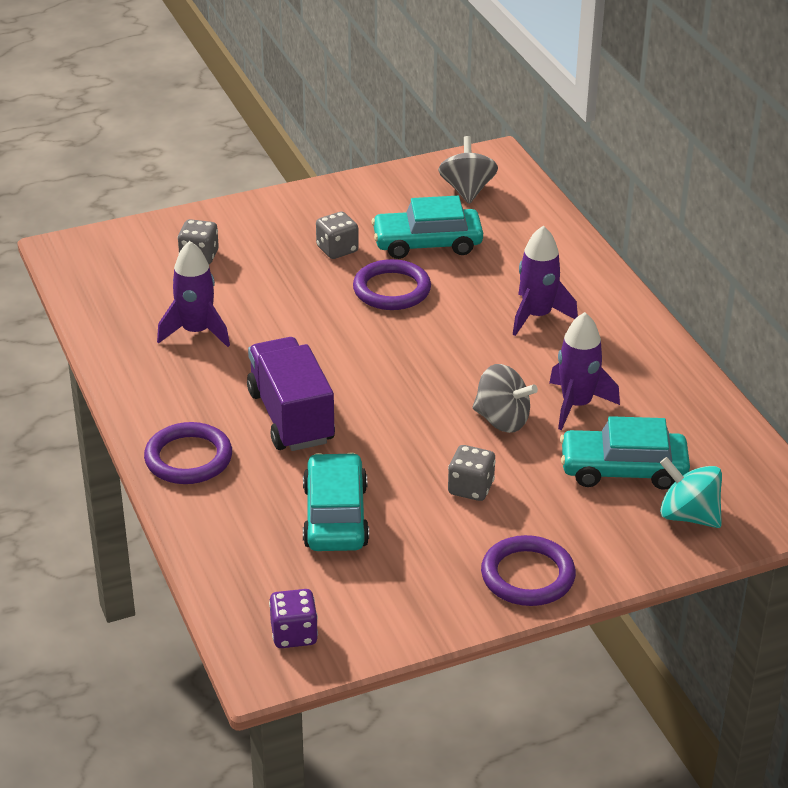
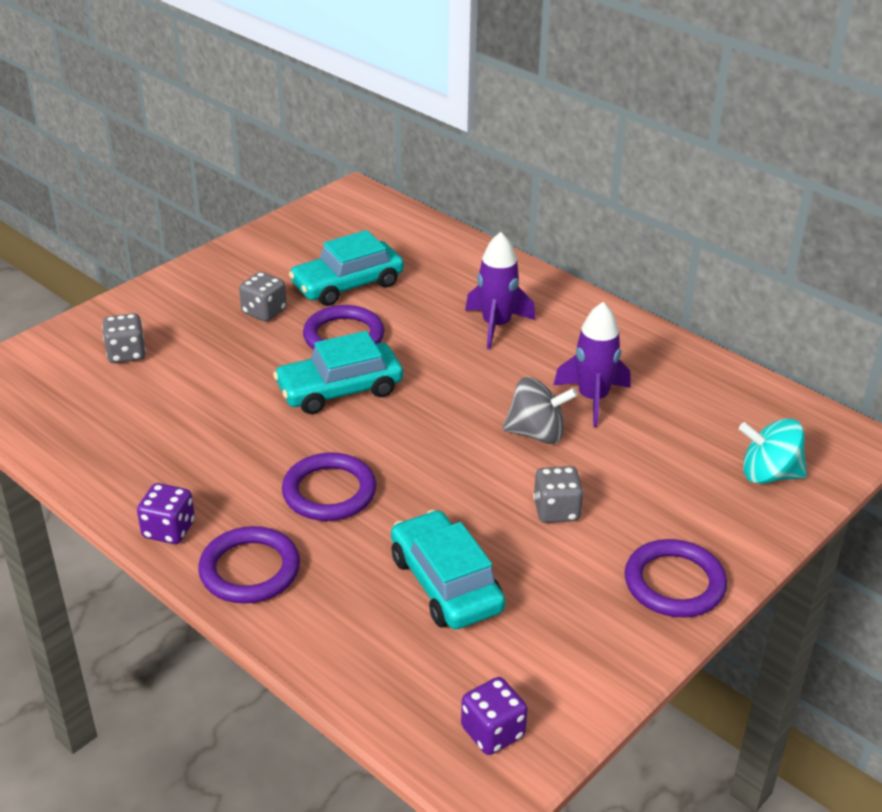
camera: 25 degrees left, 0 degrees up
purple rocket [157,241,230,347] -> none
purple truck [247,337,335,451] -> purple ring [282,452,377,521]
grey spinning top [438,136,498,204] -> none
turquoise car [560,416,690,490] -> turquoise car moved to [273,331,403,414]
none -> purple dice [137,483,195,544]

